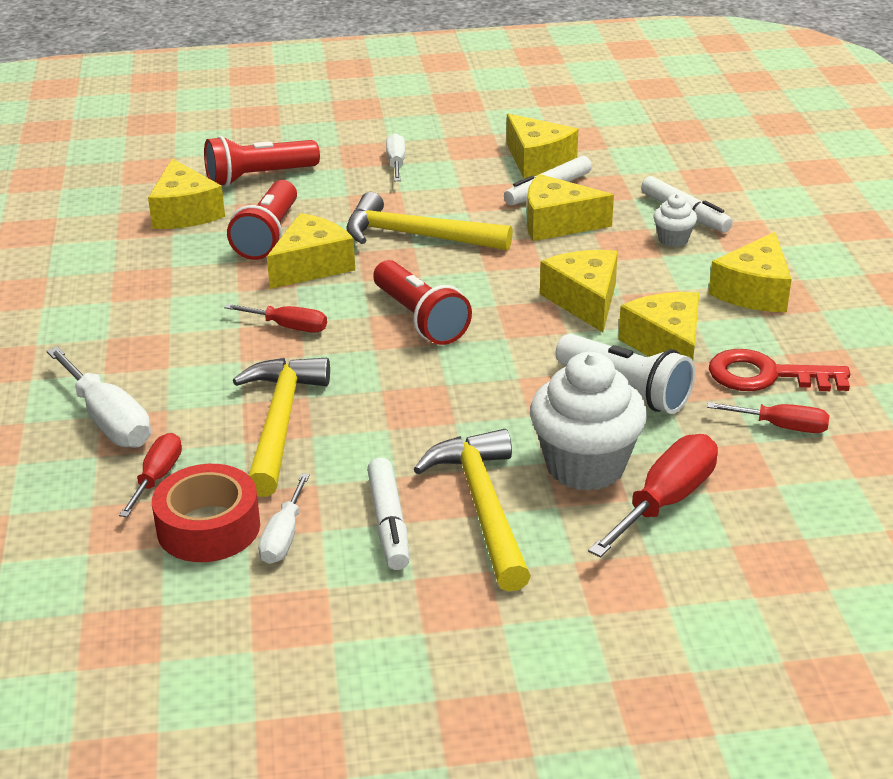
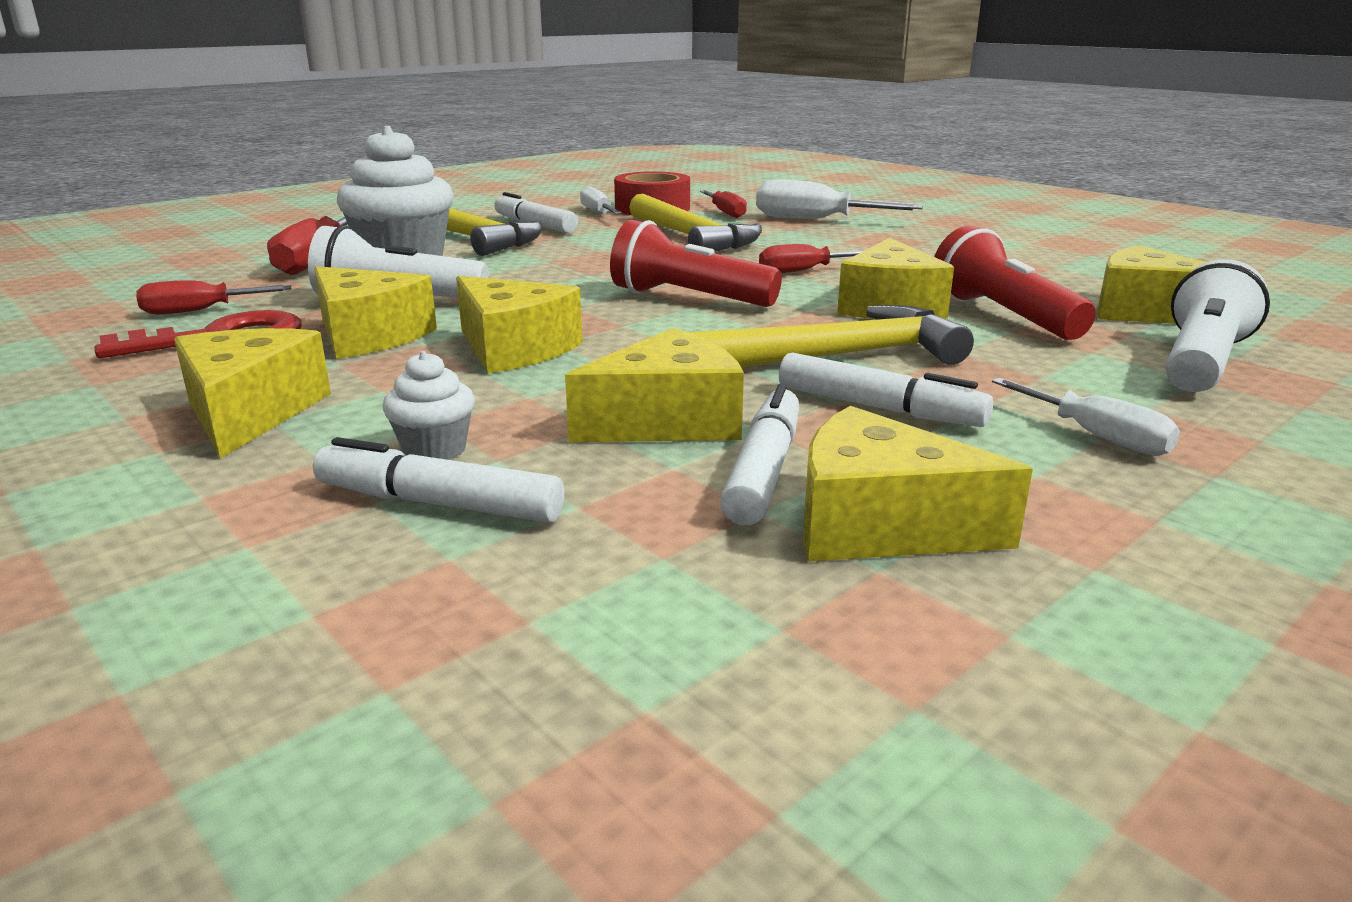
camera: 145 degrees right, 10 degrees down
red flashlight [204,136,320,187] -> white flashlight [1165,259,1270,392]
none -> white marker [779,353,993,427]

